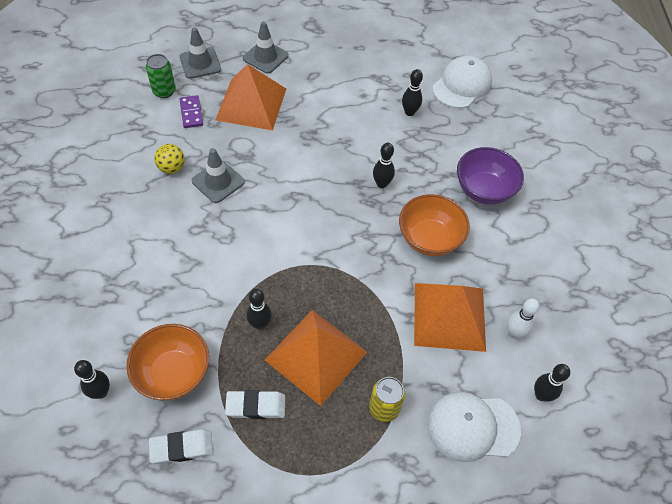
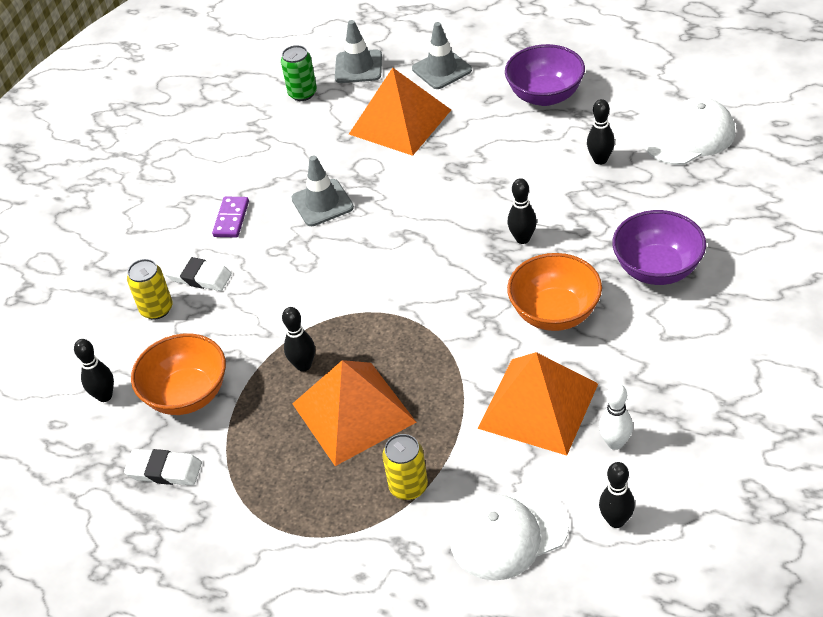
camera: 30 degrees right, 10 degrees down
yellow ball [154,144,185,174] -> none
purple domino [180,95,203,128] -> purple domino moved to [212,197,249,238]
white eraser [225,390,285,419] -> white eraser moved to [164,255,232,291]
white cap [427,392,521,462] -> white cap turned 45 degrees counterclockwise [450,487,569,580]
none -> yellow can [127,259,173,320]
none -> purple bowl [505,44,585,106]

